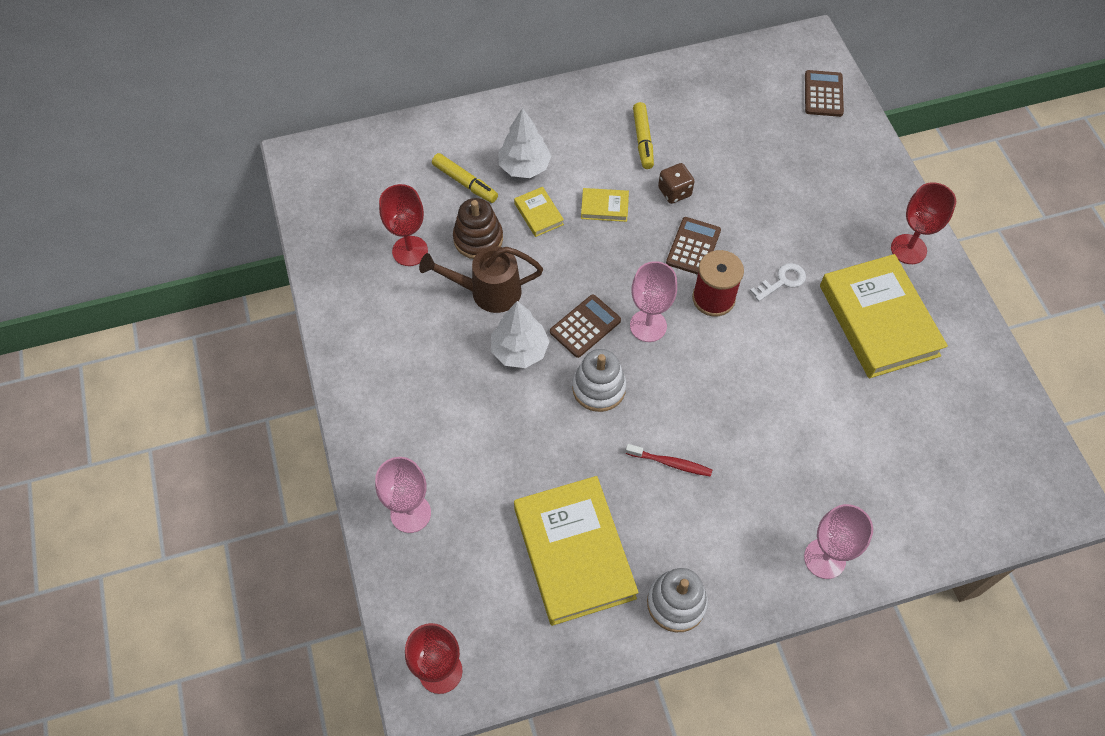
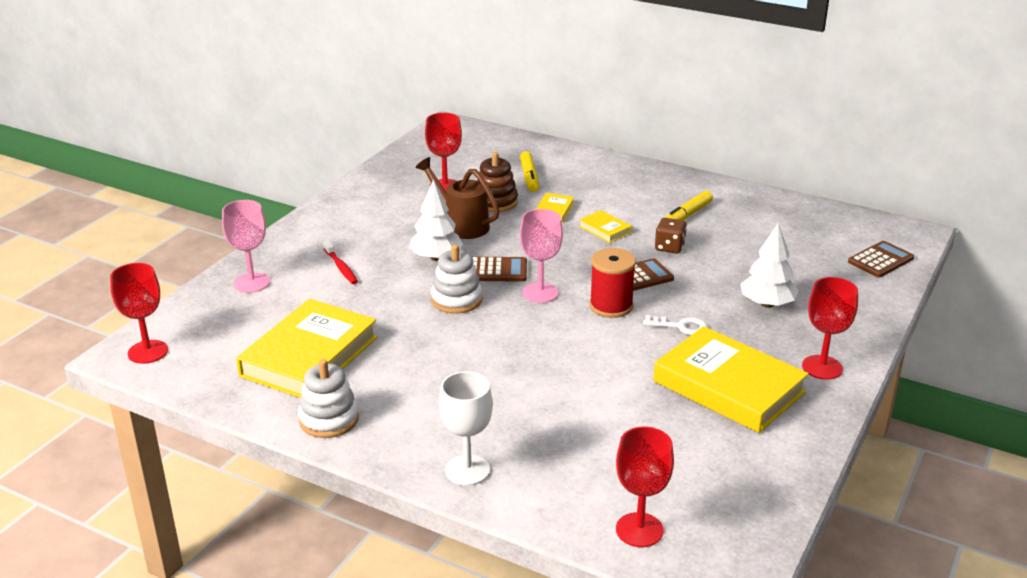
camera: 45 degrees right, 30 degrees down
white tree [498,108,551,178] -> white tree moved to [740,223,799,308]
red toothbrush [625,444,712,477] -> red toothbrush moved to [323,240,358,284]
pink goblet [804,504,873,579] -> white goblet [439,371,493,486]
yellow book [820,254,948,378] -> yellow book turned 75 degrees counterclockwise [653,326,809,433]
none -> red goblet [616,427,674,547]

